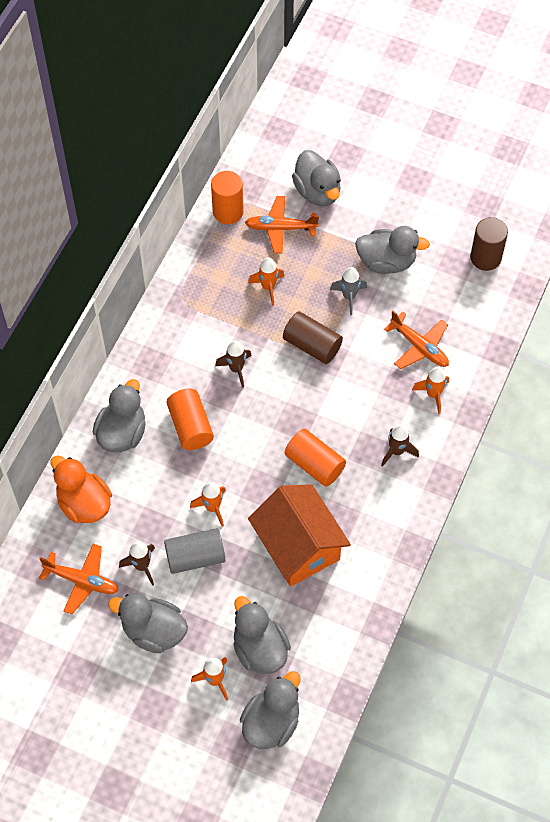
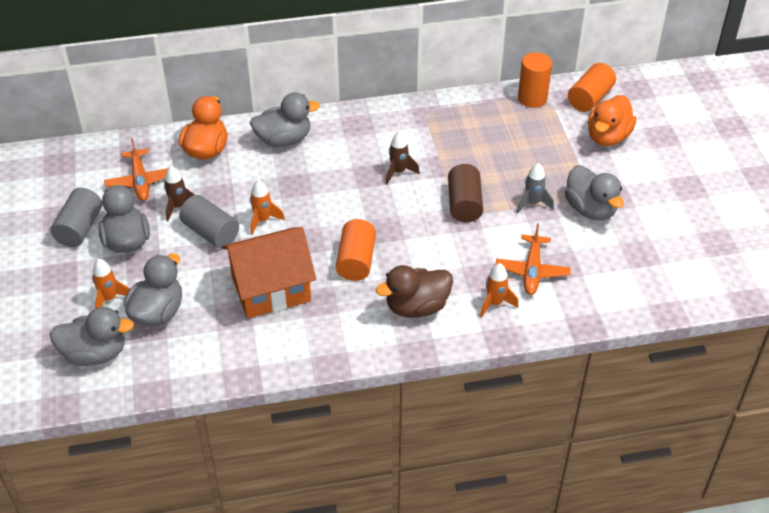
camera: 55 degrees right, 15 degrees down
orange cylinder [167,388,214,450] -> orange cylinder moved to [568,63,616,112]
orange plane [245,196,319,254] -> none
orange rocket [248,257,284,306] -> none
orange house [248,484,351,587] -> orange house turned 45 degrees clockwise [222,227,316,318]
grey duck [292,150,341,206] -> orange duck [588,95,637,146]
brown rocket [381,424,419,467] -> brown duck [376,265,453,318]
brown cylinder [470,217,508,271] -> none
none -> grey cylinder [51,188,102,247]

